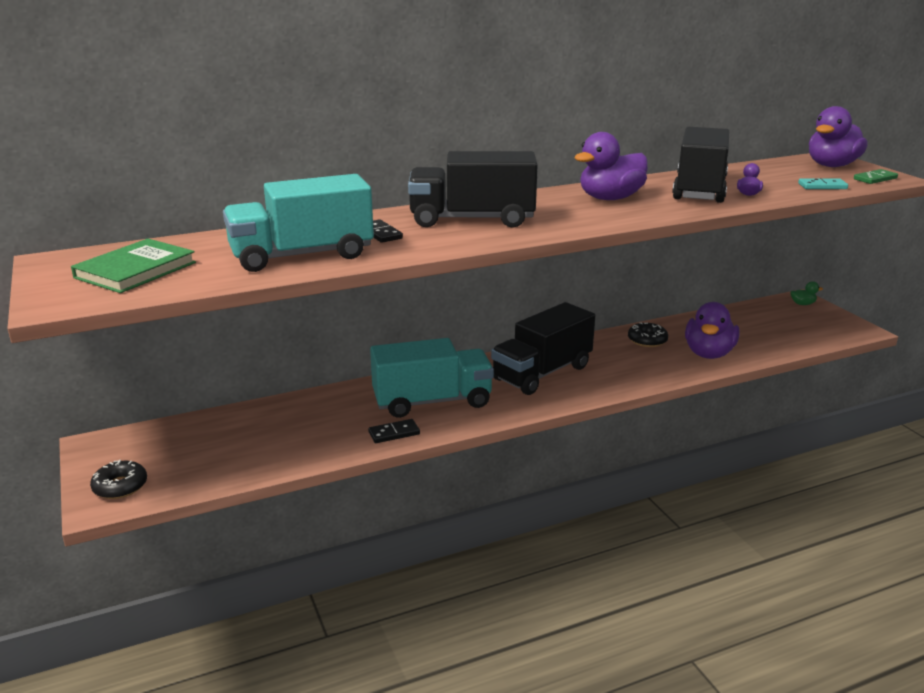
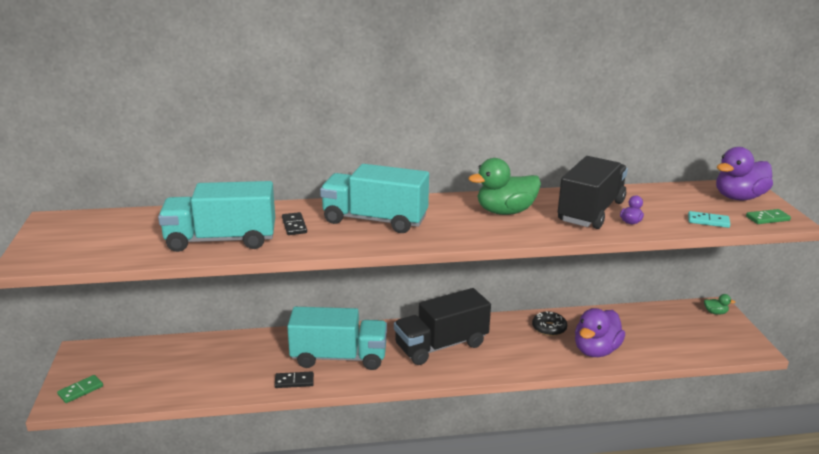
camera: 15 degrees right, 0 degrees up
green book [71,239,196,293] -> none
black donut [90,460,147,499] -> green domino [57,375,103,403]
black truck [408,151,538,228] -> turquoise truck [320,164,429,233]
purple duck [574,132,648,200] -> green duck [469,158,541,215]

